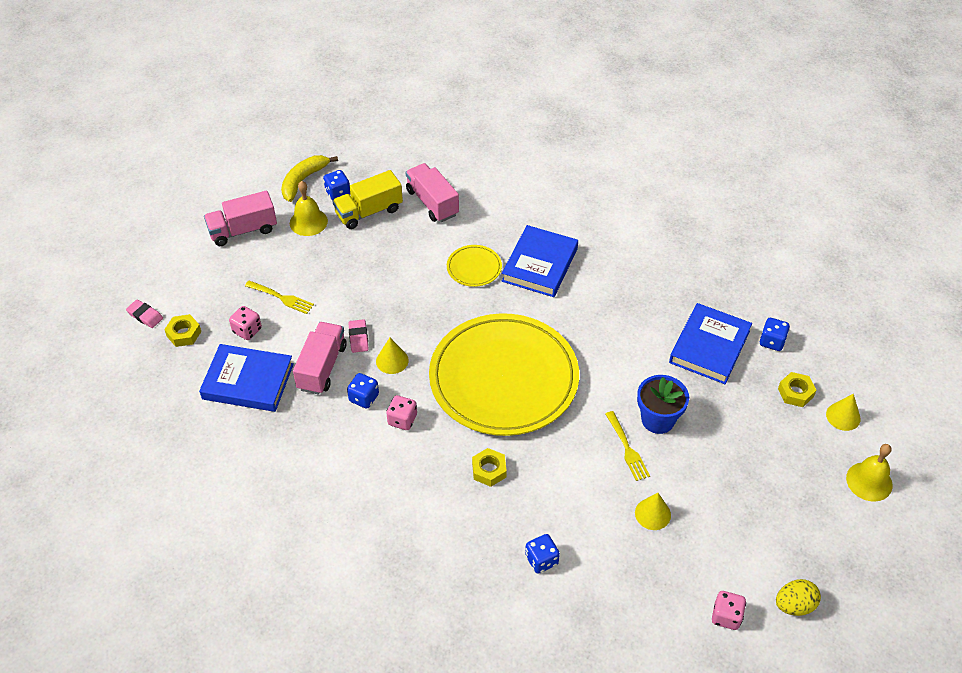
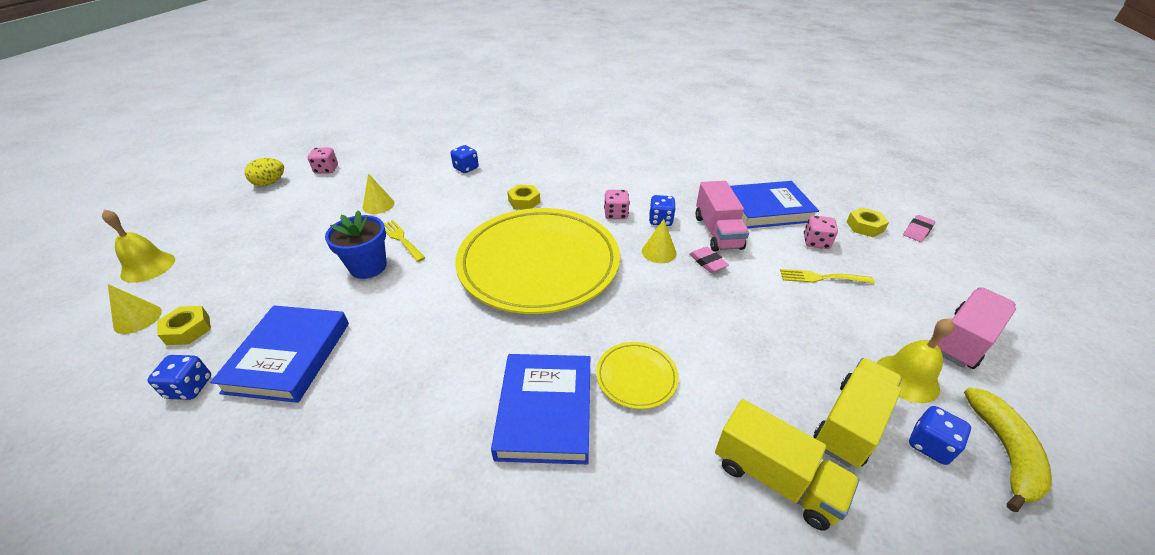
camera: 160 degrees right, 10 degrees down
pink eraser [126,299,163,328] -> pink eraser turned 60 degrees counterclockwise [903,215,935,242]
pink truck [405,163,459,222] -> yellow truck [715,399,859,531]

